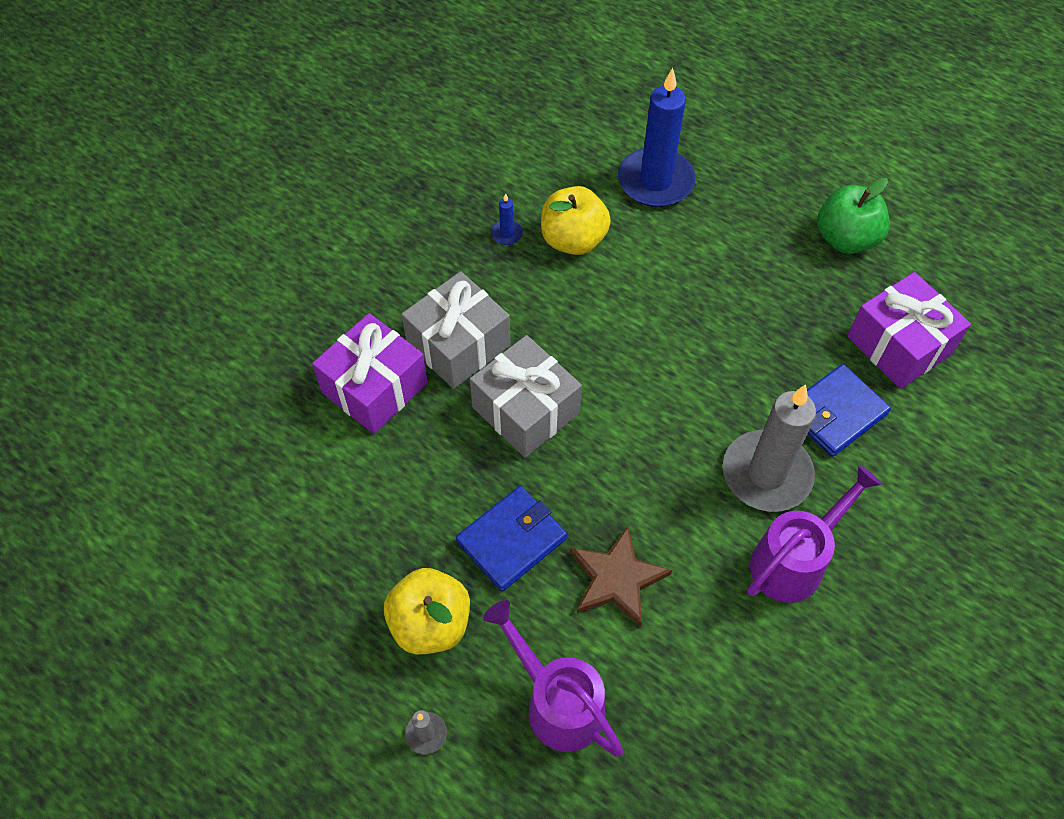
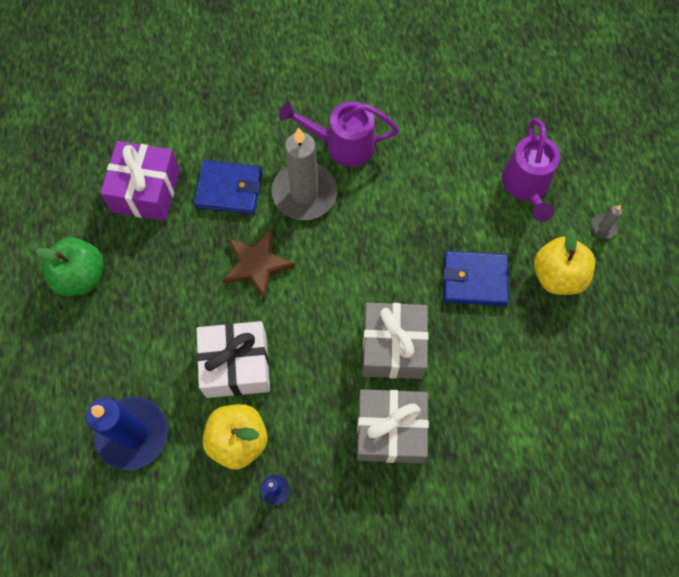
camera: 135 degrees left, 10 degrees up
purple gift [312,313,428,434] -> none
brown star [570,526,672,627] -> brown star moved to [222,229,295,299]
none -> white gift [197,321,270,398]

